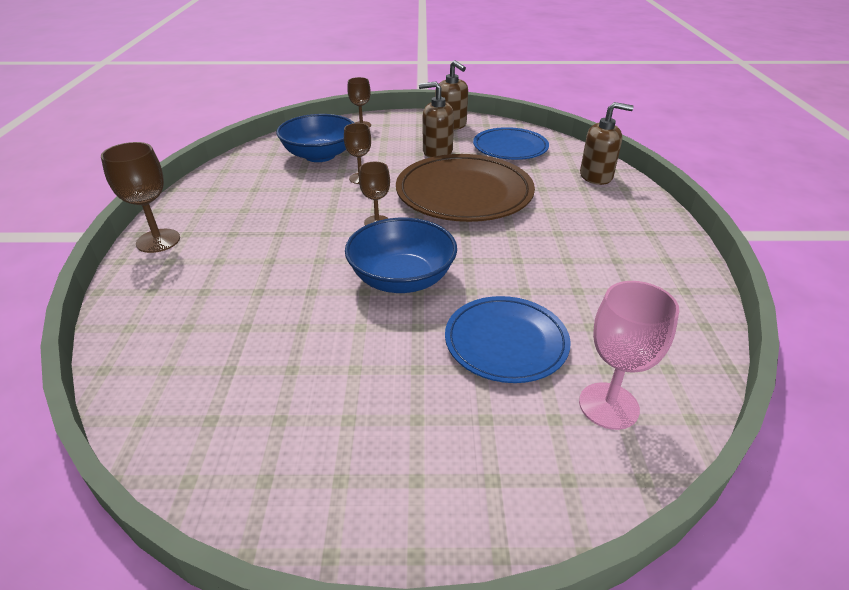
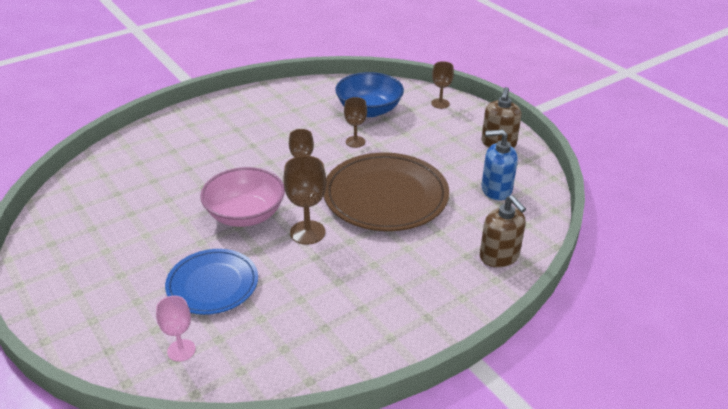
camera: 55 degrees right, 0 degrees up
brown goblet [101,142,180,253] -> brown goblet moved to [283,155,326,245]
blue bowl [345,218,457,293] -> pink bowl [200,167,285,227]
brown soap dispenser [419,81,454,158] -> none
blue plate [473,127,549,160] -> blue soap dispenser [482,129,518,200]
pink goblet [579,281,679,430] -> pink goblet [156,296,196,362], size x0.66

